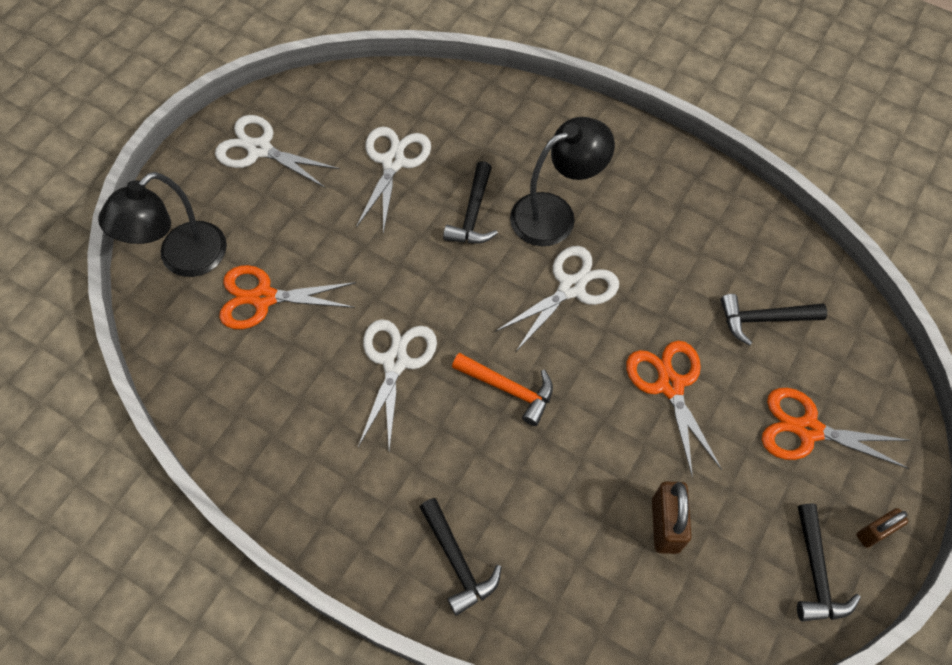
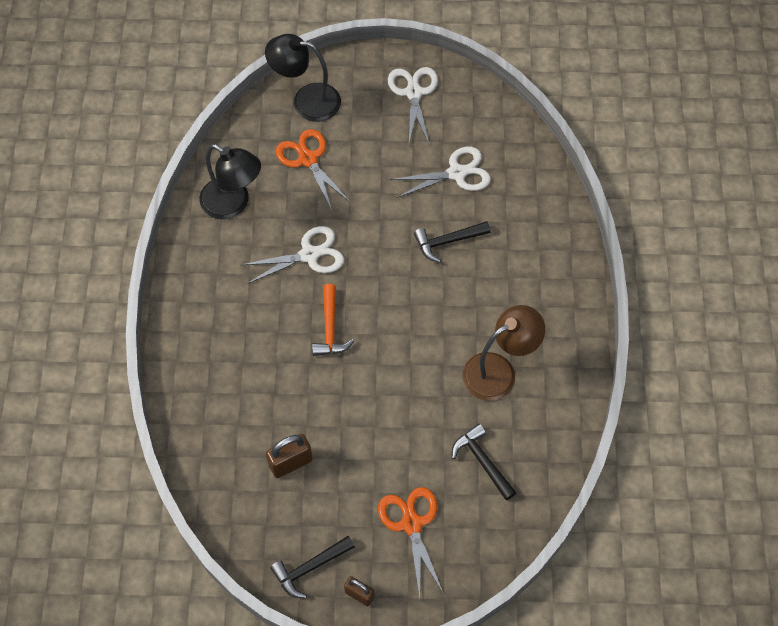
camera: 60 degrees right, 0 degrees up
black hammer [420,498,501,616] -> none
white scissors [495,246,619,351] -> none
black lamp [510,117,615,246] -> black lamp moved to [199,144,261,219]
orange scissors [626,341,722,478] -> none
none -> brown lamp [462,305,545,401]

